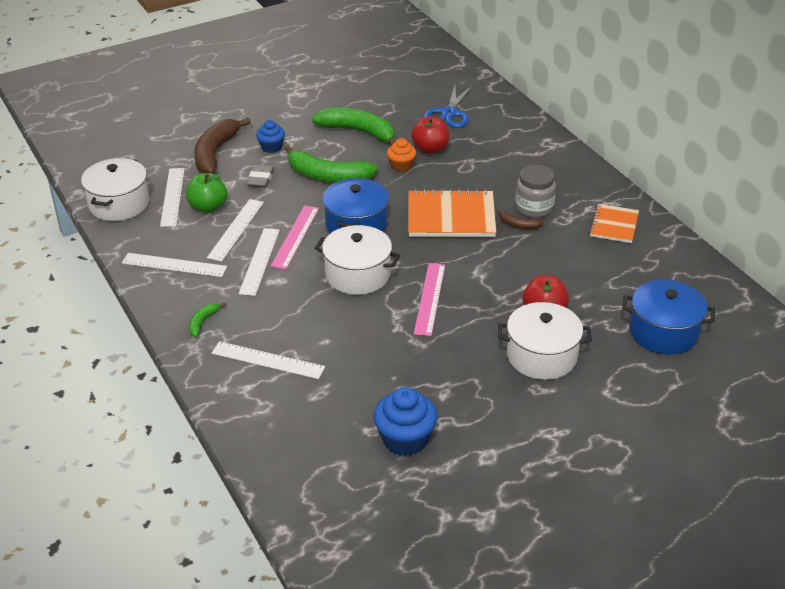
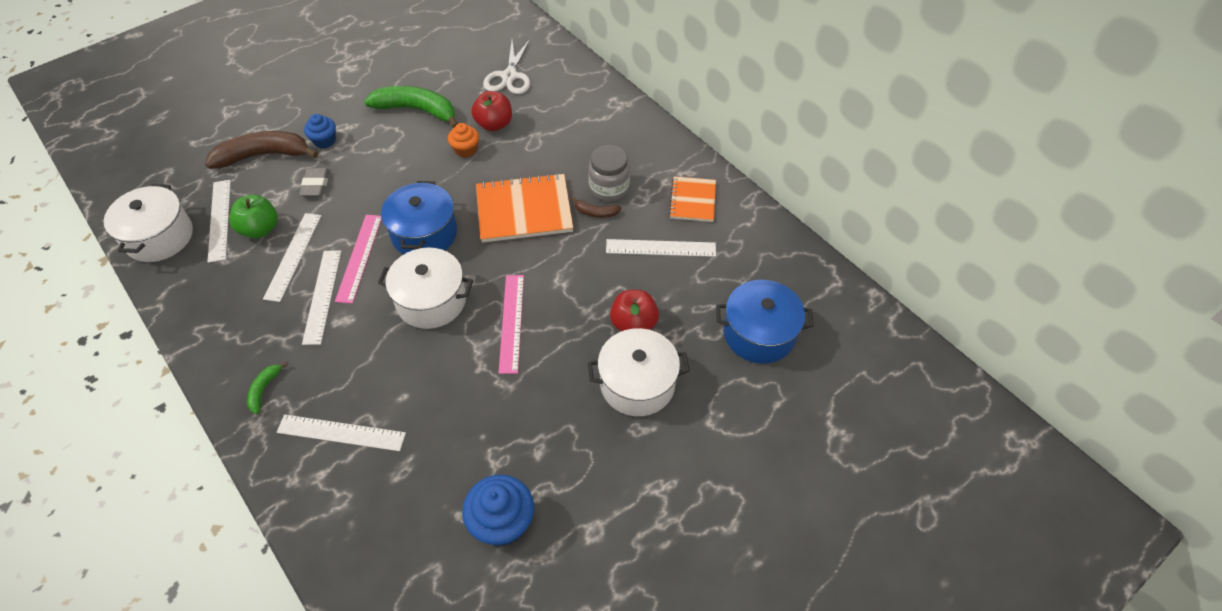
camera: 10 degrees left, 15 degrees up
white ruler [122,253,227,277] -> white ruler moved to [606,239,716,257]
brown banana [194,118,251,174] -> brown banana turned 75 degrees clockwise [205,131,318,169]
green banana [284,145,378,183] -> none
blue scissors [424,85,473,128] -> white scissors [483,38,531,94]

